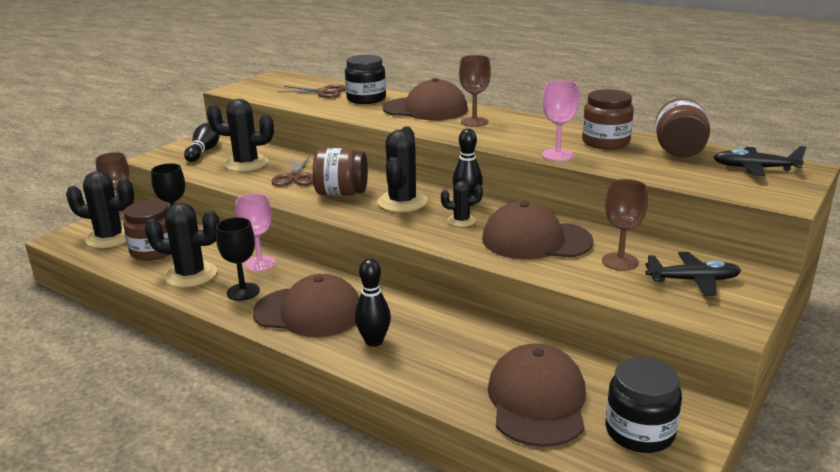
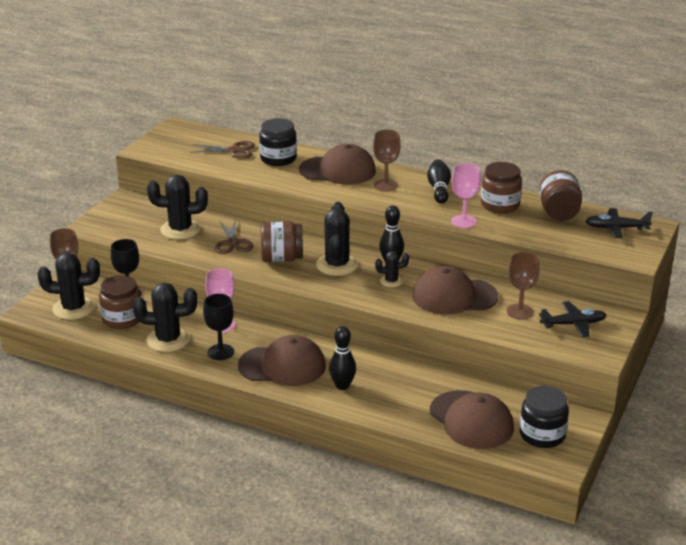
camera: 10 degrees left, 5 degrees up
black bowling pin [184,123,219,162] -> black bowling pin moved to [427,159,451,204]
brown cap [487,344,586,447] -> brown cap turned 150 degrees clockwise [430,390,514,449]

